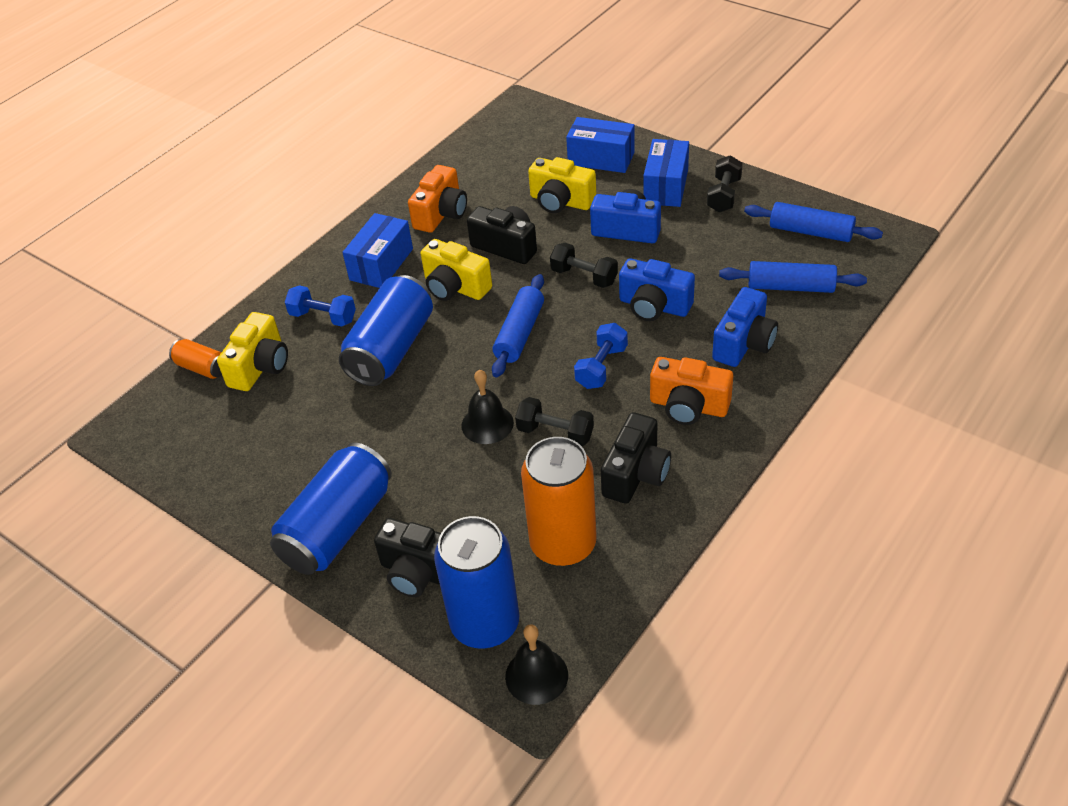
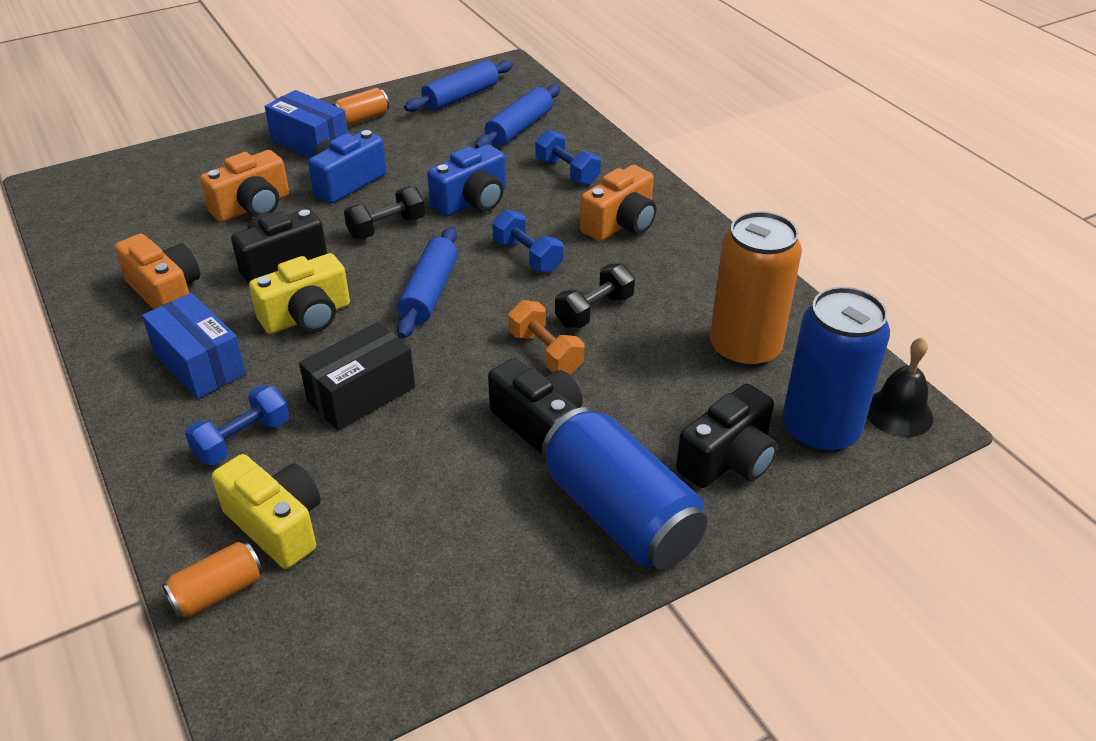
camera: 70 degrees left, 5 degrees down
blue can [339,275,433,386] -> black box [299,322,415,430]
black bell [462,370,514,444] -> orange dumbbell [508,300,584,374]
blue rolling pin [492,274,544,377] -> blue rolling pin turned 60 degrees clockwise [397,227,458,339]
yellow camera [528,157,596,213] -> orange camera [200,150,289,222]
blue box [566,117,635,173] -> none
black camera [601,412,671,504] -> black camera moved to [488,358,583,454]
black dumbbell [707,155,743,212] -> orange can [332,88,389,126]
blue camera [712,287,778,367] -> blue dumbbell [535,130,601,185]

